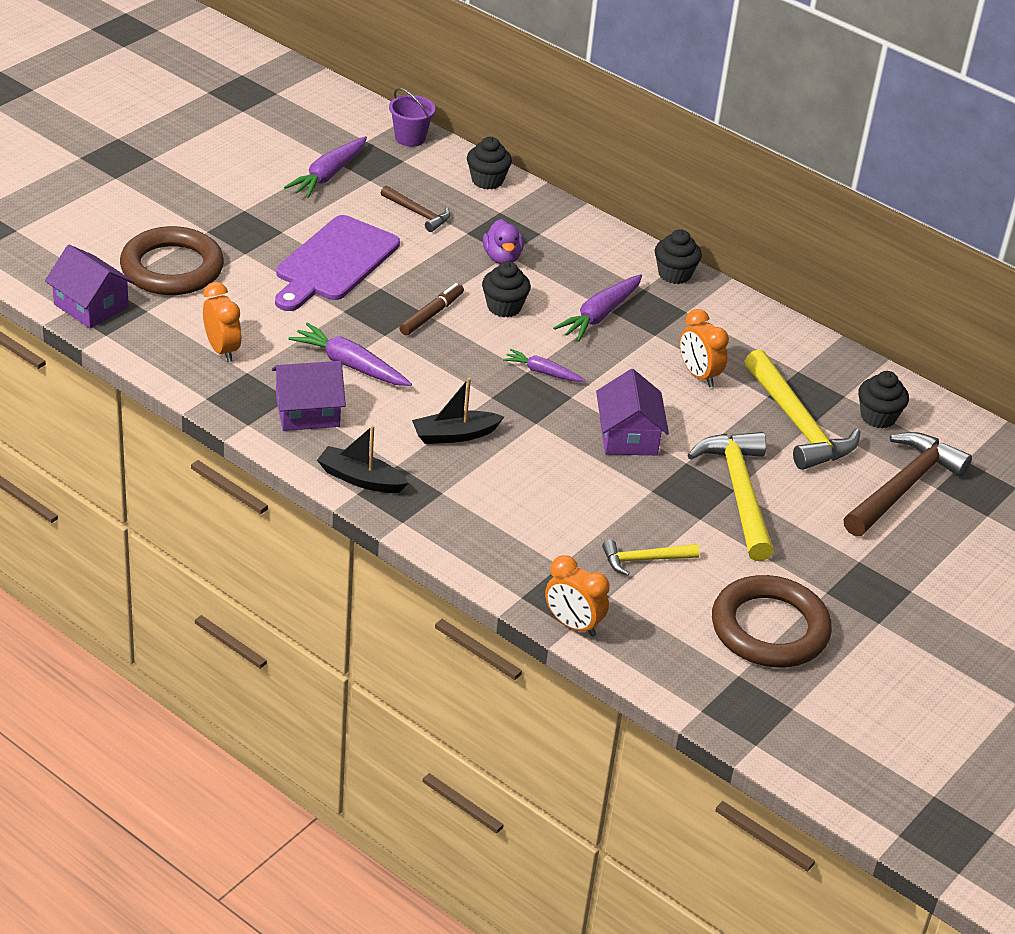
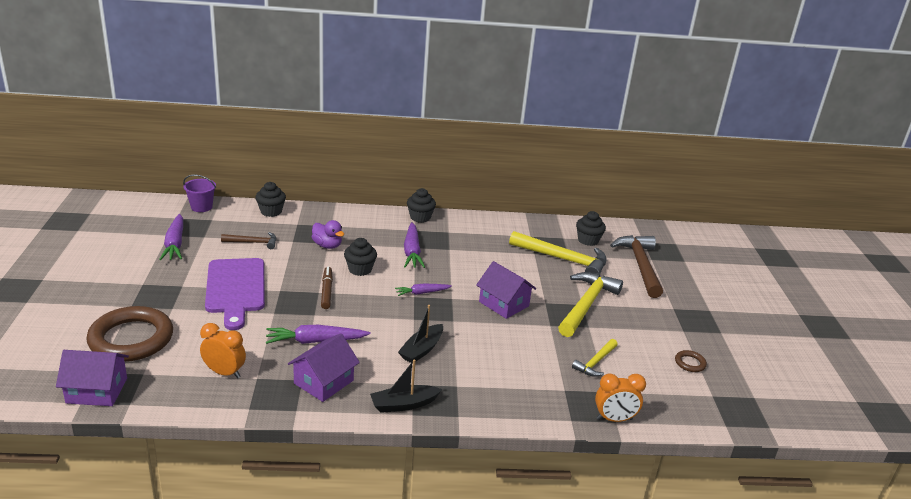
camera: 40 degrees left, 10 degrees down
orange clock [680,309,729,387] -> none
yellow hammer [687,432,774,561] -> yellow hammer turned 75 degrees clockwise [558,272,623,337]
brown ring [712,575,832,668] -> brown ring [675,350,707,372], size x0.40

